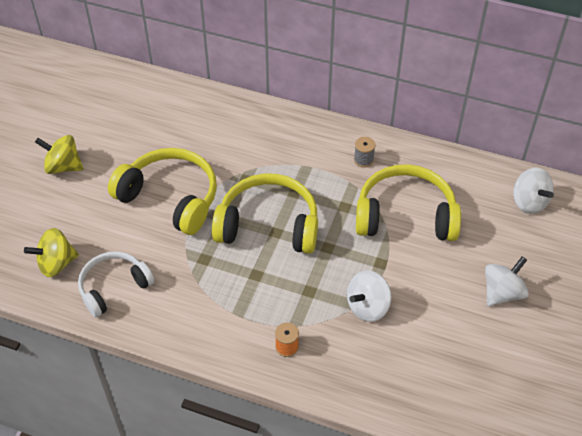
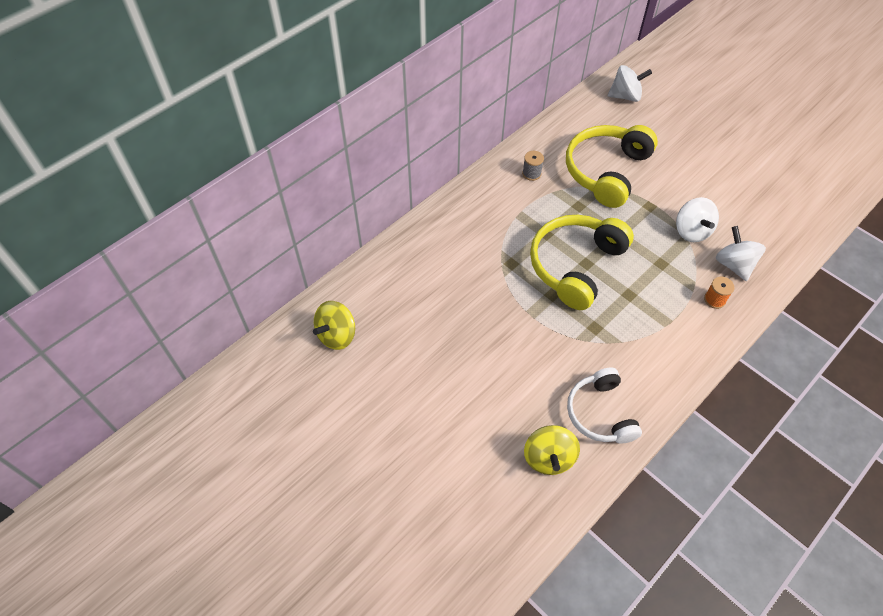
camera: 65 degrees left, 5 degrees up
yellow spinning top [35,135,83,174] -> yellow spinning top moved to [313,301,355,350]
yellow headphones [108,148,217,235] -> none
white spinning top [485,256,529,306] -> white spinning top moved to [716,226,766,281]

